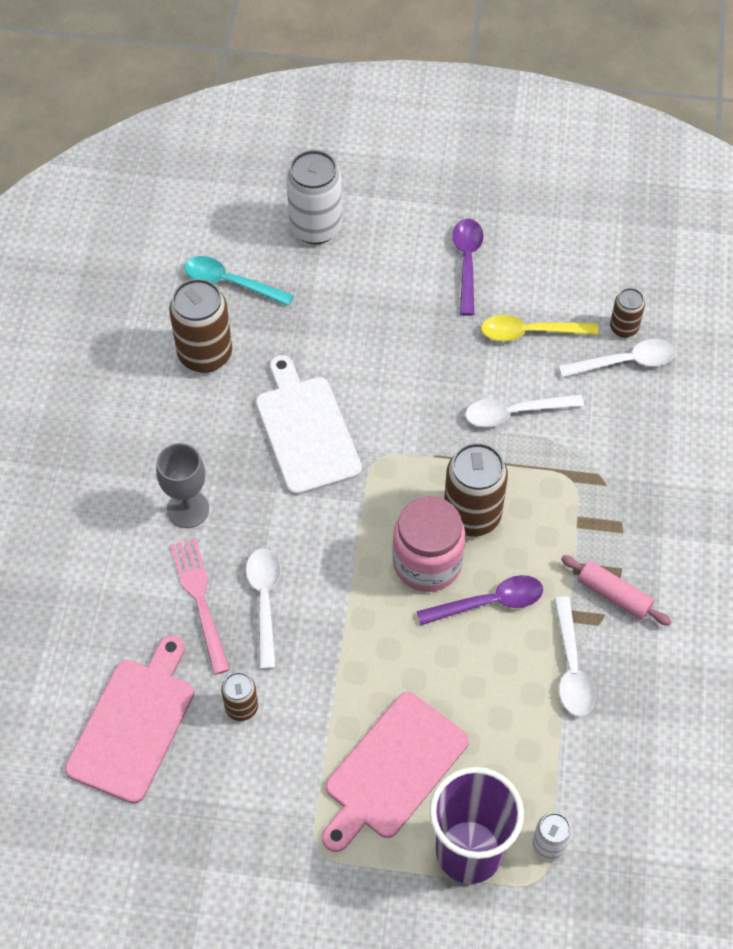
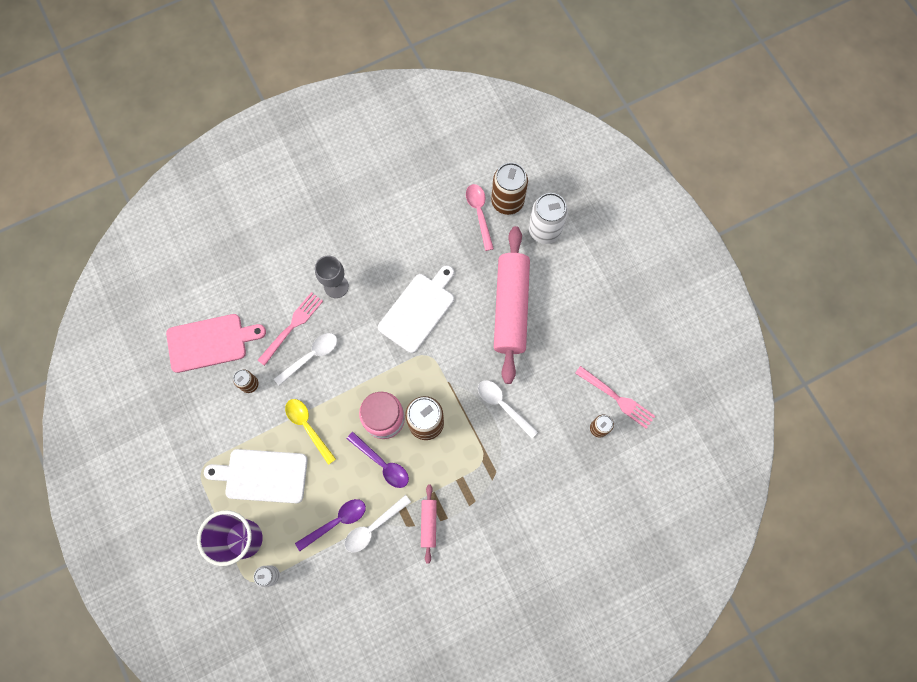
camera: 55 degrees right, 15 degrees up
brown can [169,279,232,373] -> brown can moved to [491,162,528,215]
turquoise spoon [184,256,294,306] -> pink spoon [466,184,494,251]
pink cutting board [322,692,469,852] -> white cutting board [204,449,308,503]
purple spoon [452,219,484,316] -> purple spoon moved to [295,499,366,551]
yellow spoon [481,315,598,341] -> yellow spoon moved to [285,399,336,465]
white spoon [558,339,676,378] -> none
none -> pink rolling pin [494,226,530,384]
none -> pink fork [575,366,655,429]

